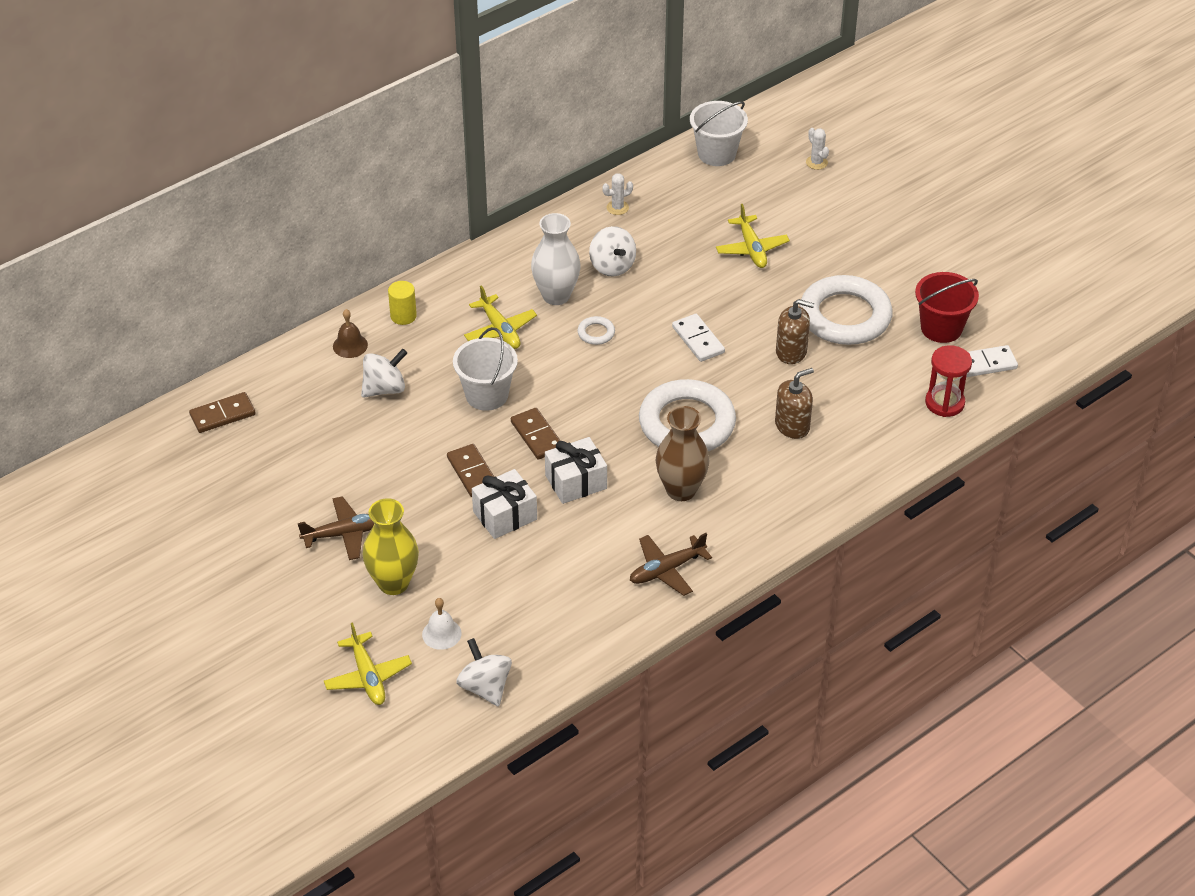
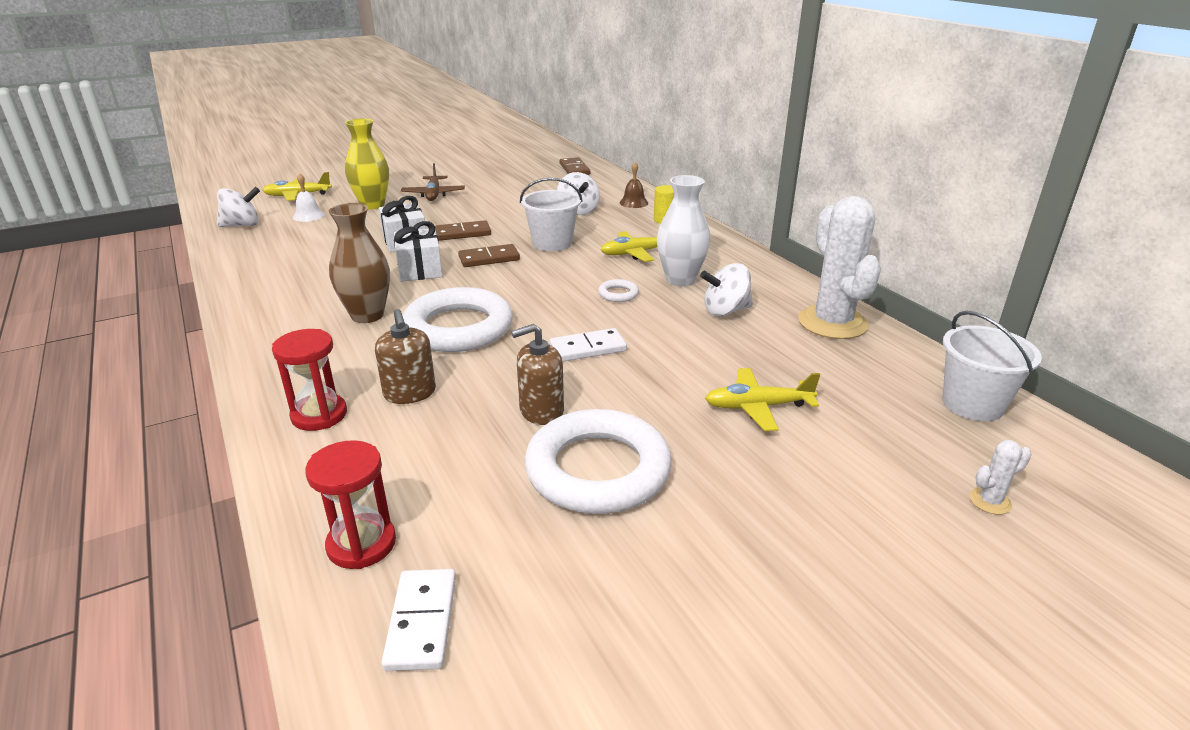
camera: 100 degrees right, 15 degrees down
white cactus [602,173,633,215] -> white cactus [798,196,881,339], size x2.47
brown plane [630,533,712,596] -> none
brown soap dispenser [776,299,815,364] -> brown soap dispenser turned 45 degrees clockwise [511,324,564,425]
red bucket [915,272,979,343] -> none
none -> red hourglass [272,329,347,431]

